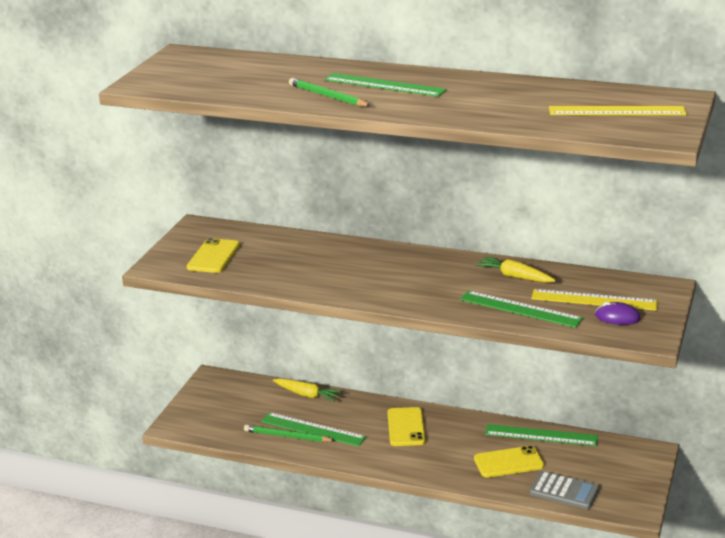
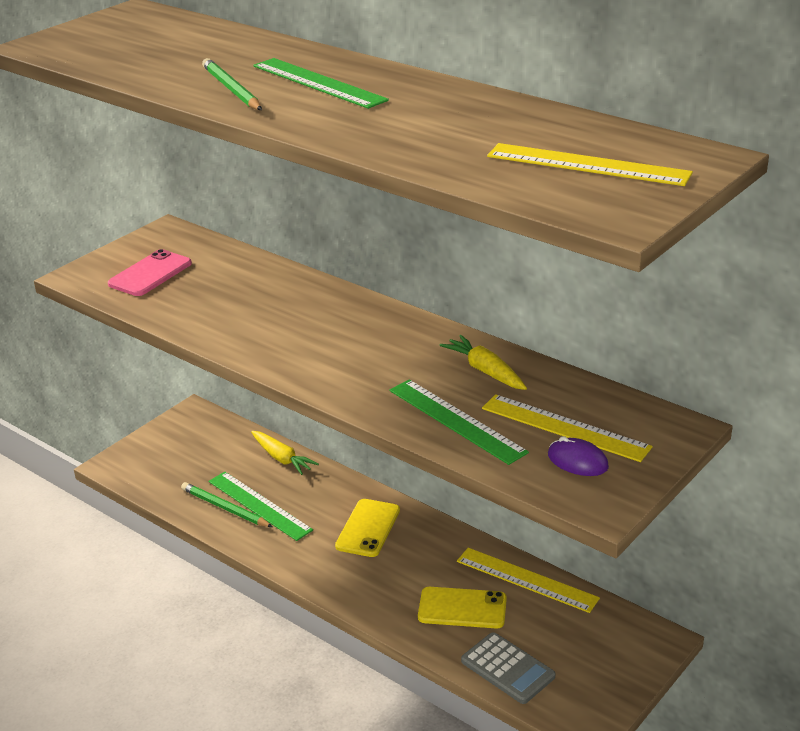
camera: 20 degrees right, 5 degrees up
yellow phone [187,238,240,273] -> pink phone [108,249,192,296]
green ruler [485,424,598,446] -> yellow ruler [457,548,600,613]

